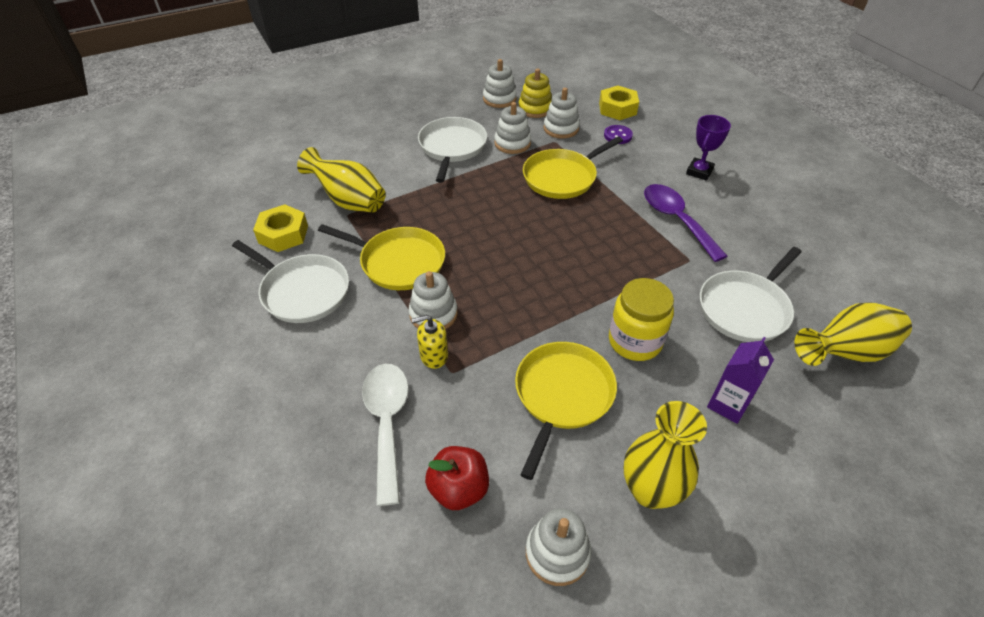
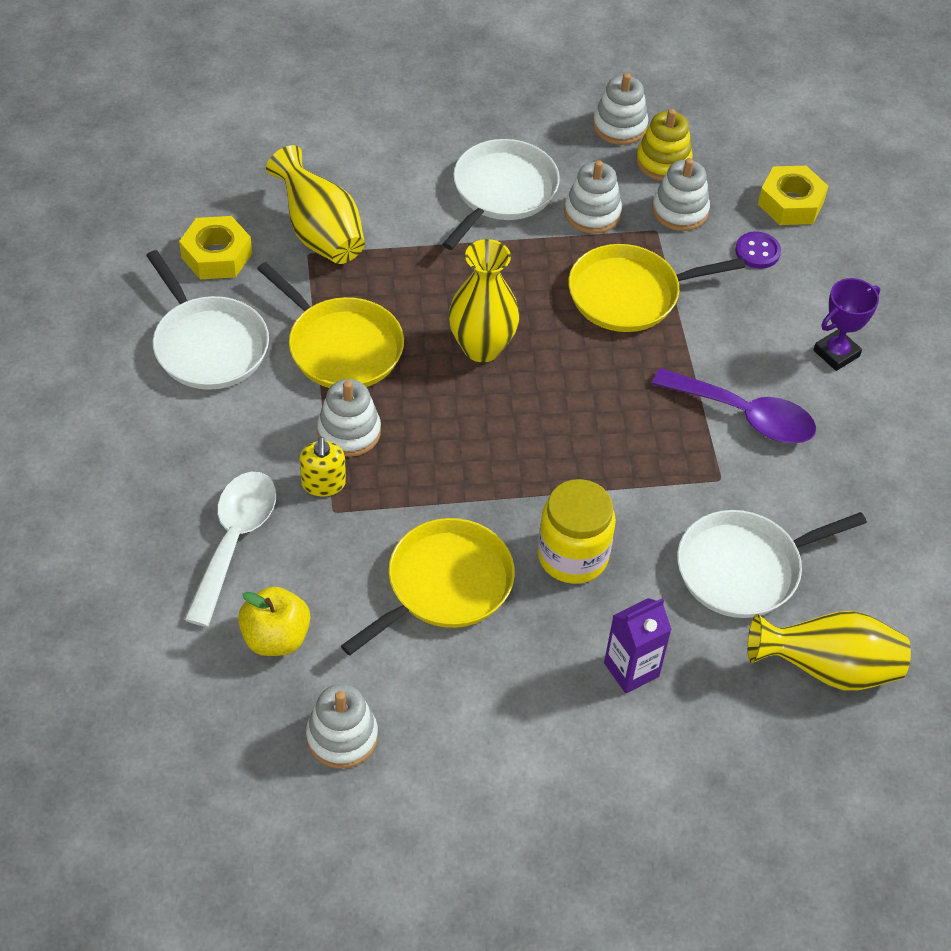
camera: 20 degrees right, 5 degrees up
yellow soap dispenser [411,315,448,369] -> yellow soap dispenser turned 105 degrees counterclockwise [299,437,346,497]
red apple [425,446,489,510] -> yellow apple [238,587,310,656]
yellow vase [624,401,707,509] -> yellow vase moved to [449,239,519,362]
purple spoon [644,184,728,262] -> purple spoon turned 120 degrees clockwise [652,368,816,443]

